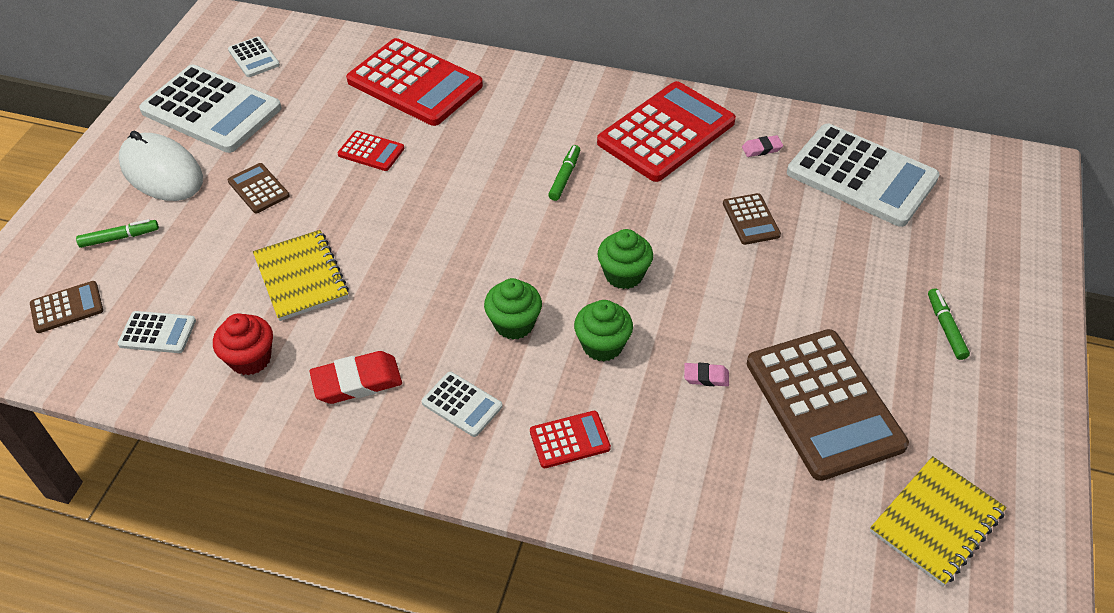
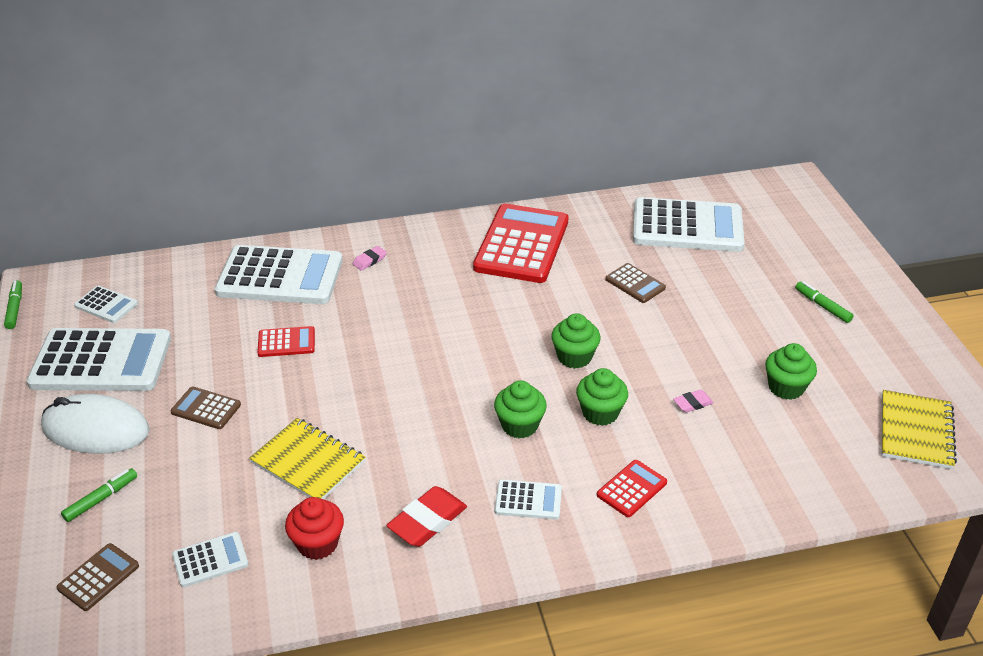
camera: 30 degrees left, 10 degrees down
red calculator [346,38,483,126] -> white calculator [215,245,343,304]
green marker [548,145,580,201] -> green marker moved to [4,280,22,329]
pink eraser [742,135,783,157] -> pink eraser moved to [353,246,387,271]
brown calculator [747,329,909,481] -> green cupcake [765,343,817,400]

